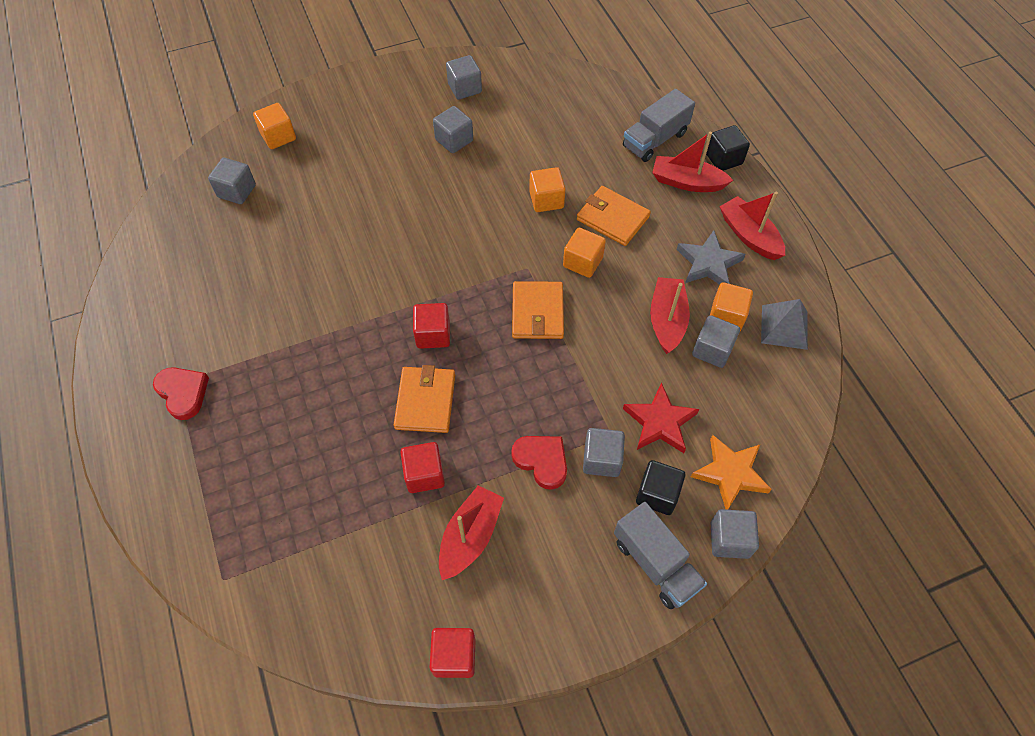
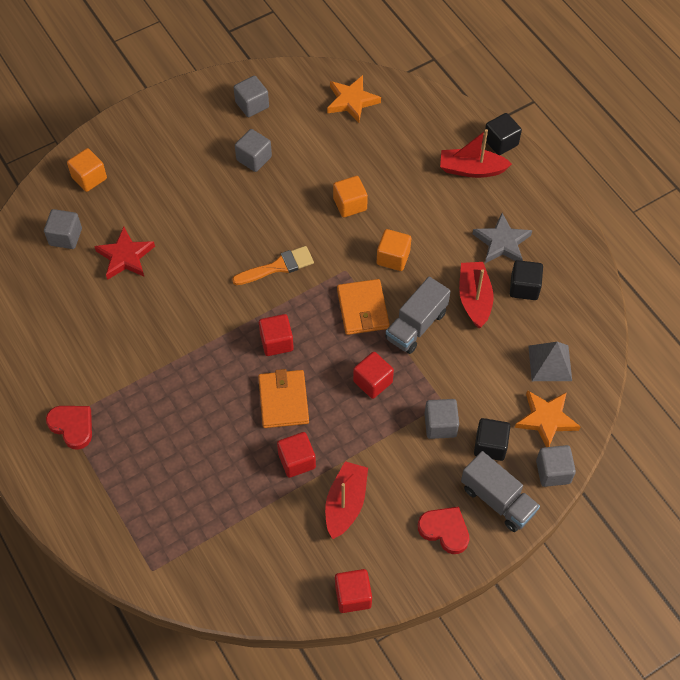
camera: 10 degrees left, 0 degrees up
red heart [511,436,567,490] -> red heart moved to [418,507,469,554]
orange wallet [577,186,651,246] -> none
grey truck [623,89,695,162] -> grey truck moved to [385,276,450,354]
red star [623,382,699,453] -> red star moved to [94,227,155,280]
grey cube [692,315,740,368] -> none
orange cube [710,282,753,331] -> black cube [510,260,543,300]
red boat [719,192,785,260] -> none
grey pyramid [761,299,808,350] -> grey pyramid moved to [528,342,572,381]
none -> orange brush [232,246,314,285]
none -> orange star [327,75,381,123]
none -> red cube [353,352,394,399]

